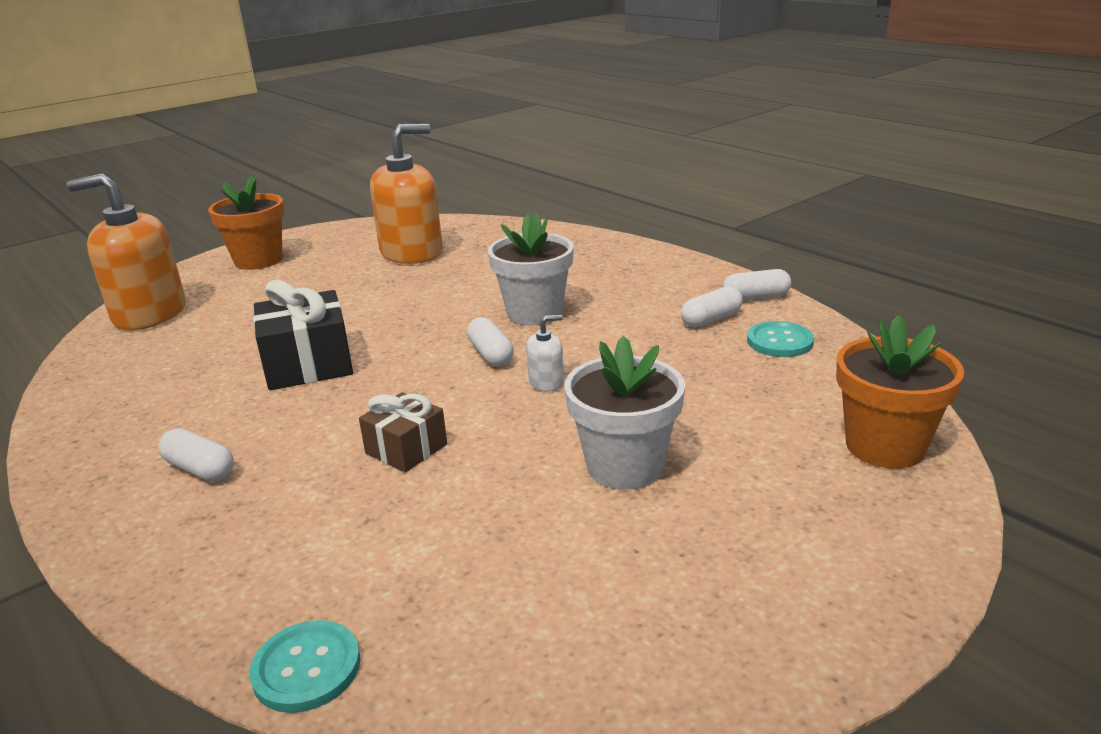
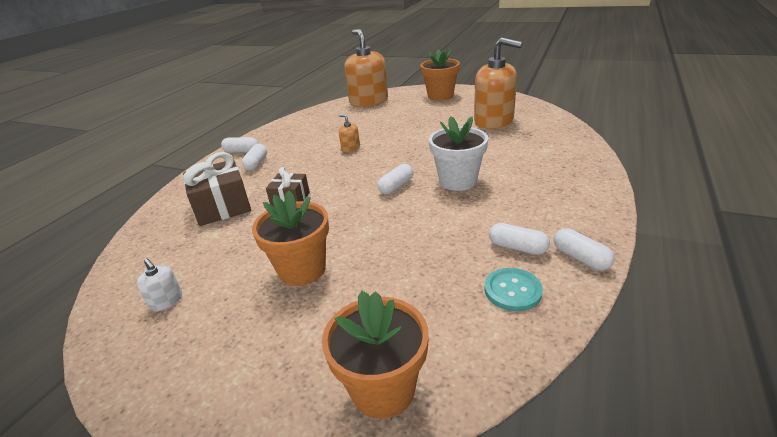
camera: 65 degrees right, 5 degrees up
turquoise button [250,620,361,713] -> none
black gift [253,280,353,390] -> orange soap dispenser [339,114,360,152]
white soap dispenser [526,315,564,392] -> white soap dispenser moved to [137,258,182,311]
white flower pot [564,336,685,490] -> orange flower pot [252,191,329,286]
none -> brown gift [183,152,251,226]
none -> white capsule [221,137,258,153]

